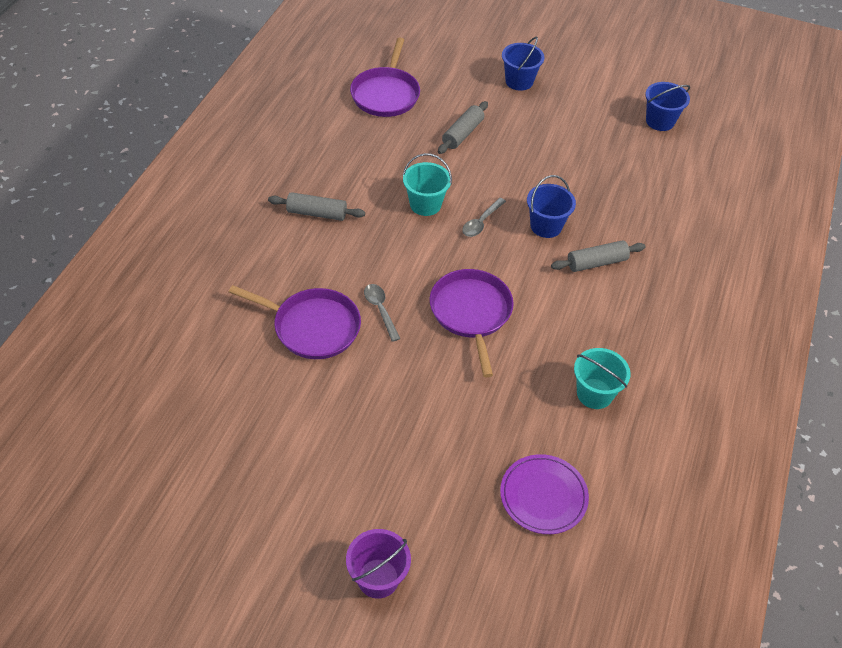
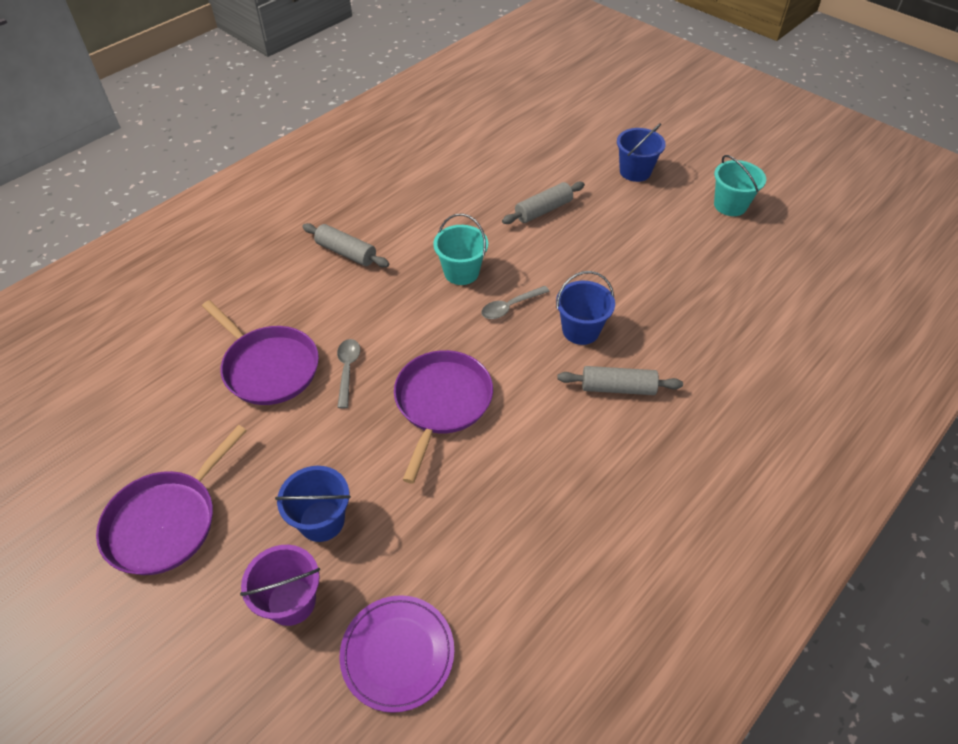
camera: 25 degrees right, 0 degrees up
purple bucket [346,529,411,599] -> purple bucket moved to [240,545,320,626]
purple pan [350,37,420,117] -> purple pan moved to [96,425,247,575]
turquoise bucket [574,348,631,409] -> turquoise bucket moved to [714,155,766,216]
blue bucket [645,82,690,131] -> blue bucket moved to [275,466,351,542]

